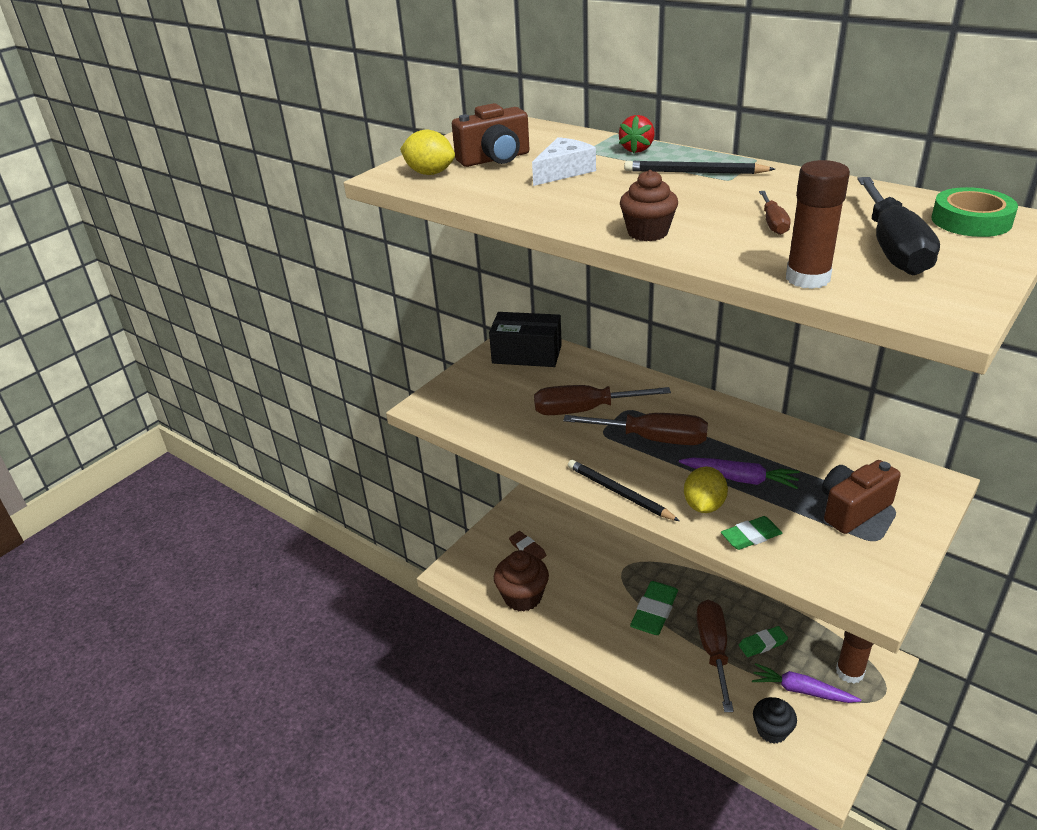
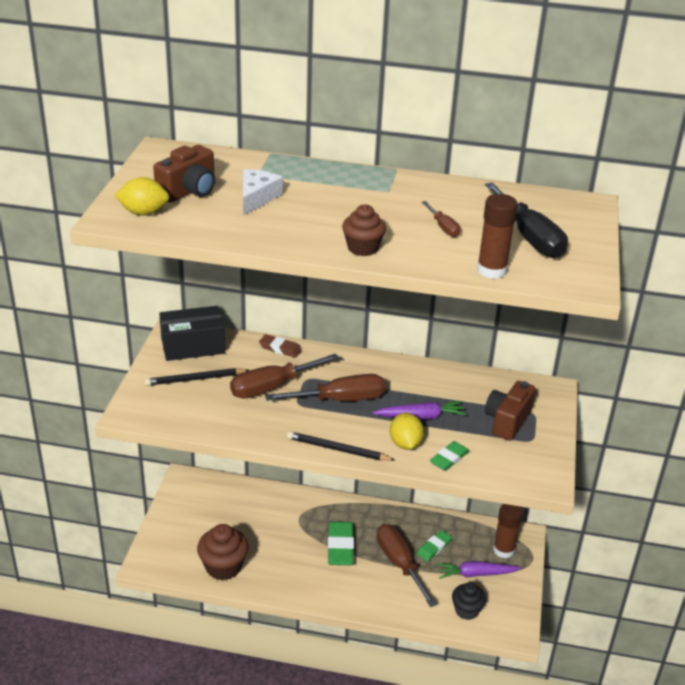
camera: 30 degrees left, 0 degrees up
brown eraser [509,531,546,560] -> brown eraser moved to [259,334,302,358]
red strawberry [619,115,655,153] -> none
black pencil [624,161,775,174] -> black pencil moved to [144,368,249,386]
green tape [931,187,1018,237] -> none

